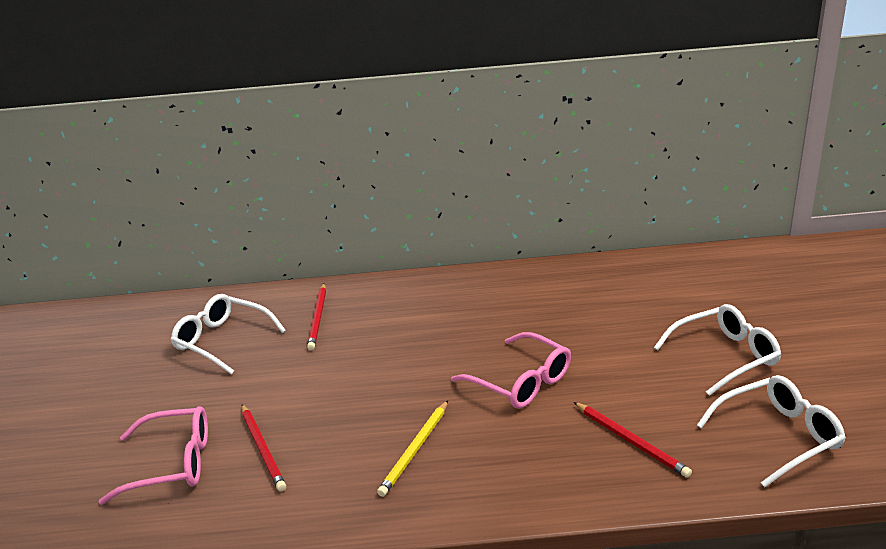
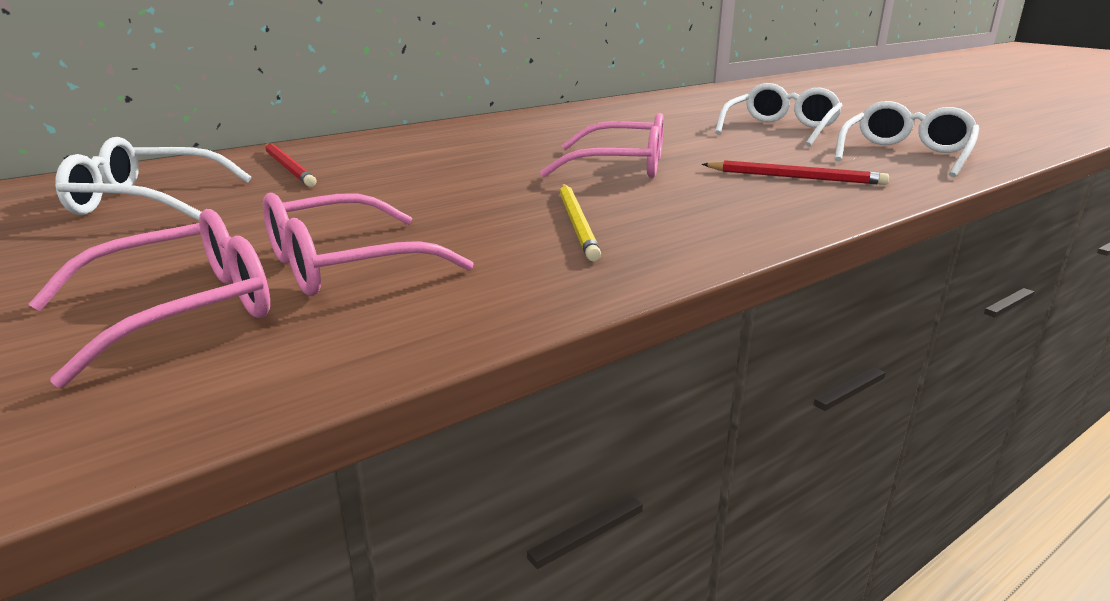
camera: 35 degrees left, 5 degrees down
red pencil [241,404,286,492] -> pink glasses [263,193,474,296]

